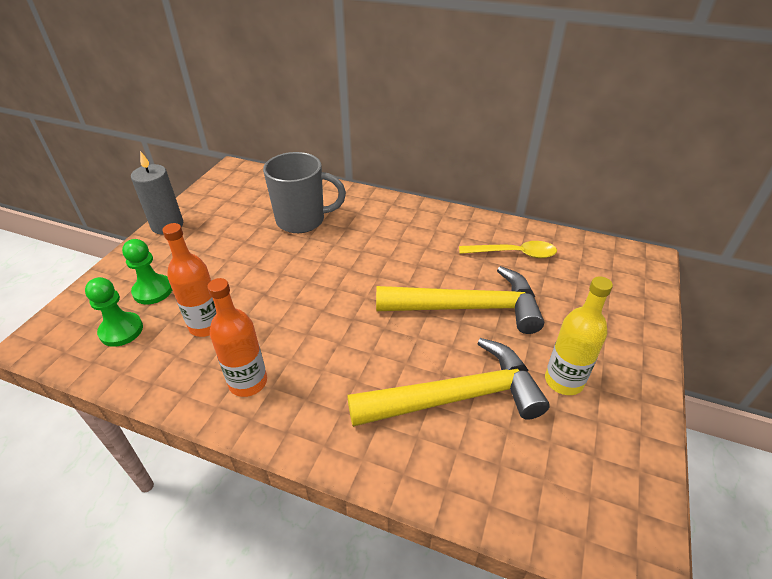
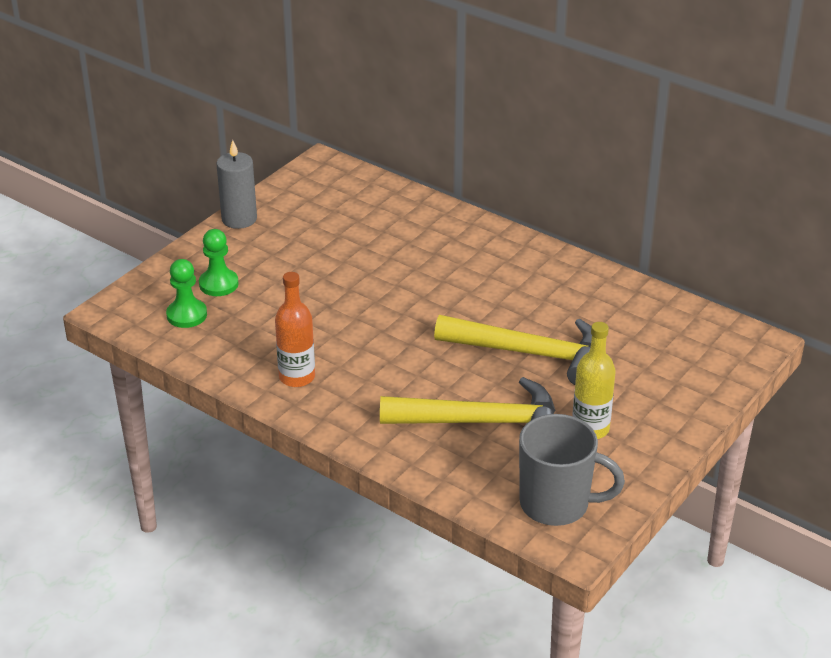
camera: 15 degrees right, 5 degrees down
orange bottle [162,223,216,337] -> none
grey mug [263,152,346,233] -> grey mug moved to [519,414,625,526]
yellow spoon [459,241,557,258] -> none

